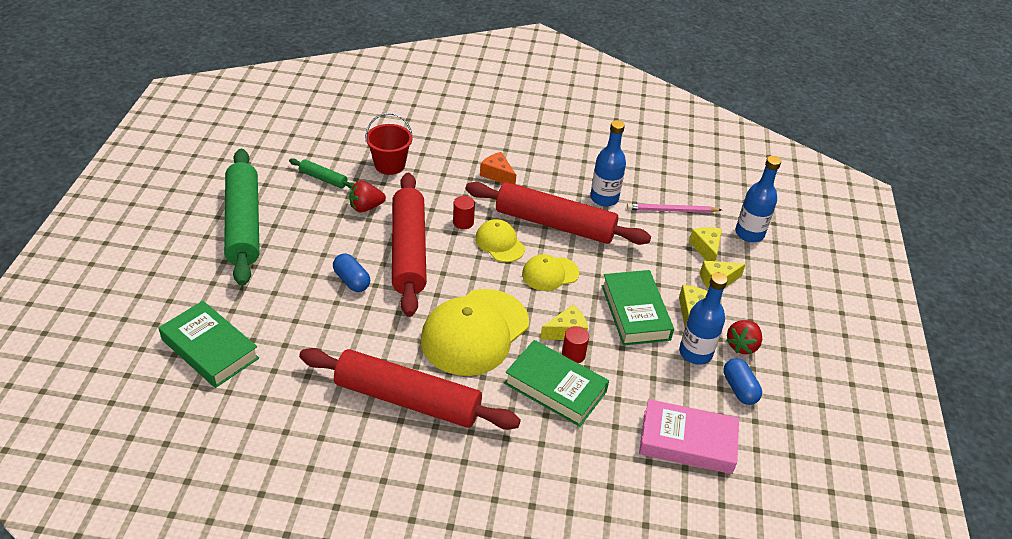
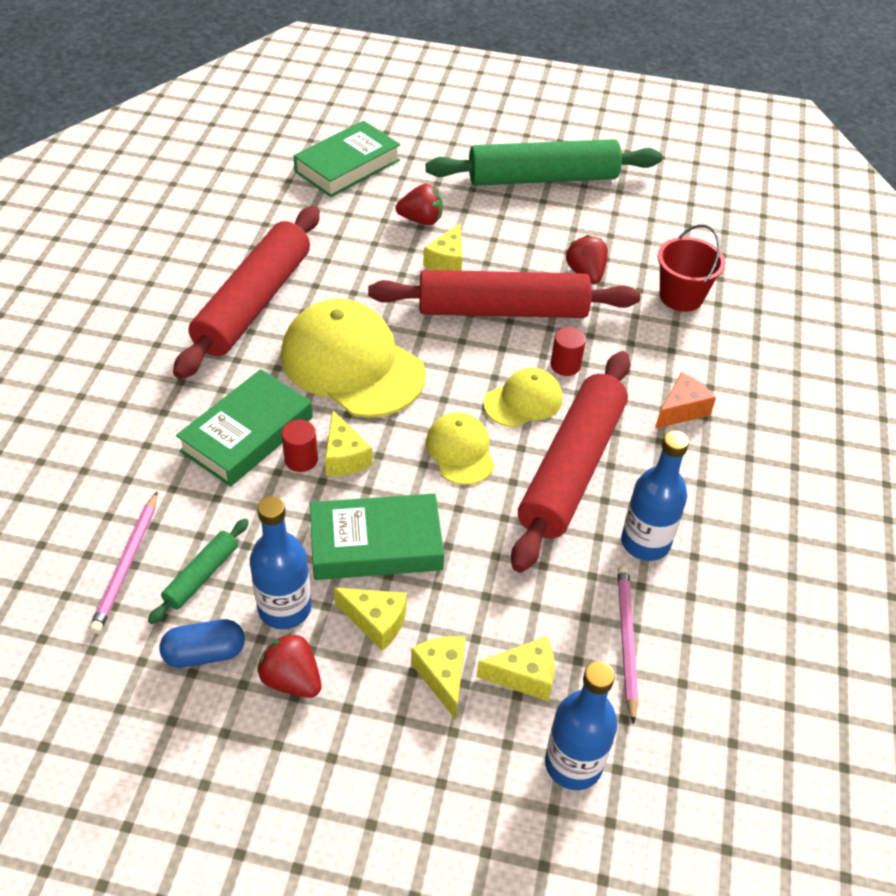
camera: 95 degrees right, 5 degrees up
green rolling pin [289,158,355,189] -> green rolling pin moved to [148,519,249,624]
blue capsule [333,254,370,292] -> yellow cheese [423,223,462,271]
pink book [639,399,739,474] -> pink pencil [89,492,157,634]
none -> red strawberry [395,184,443,225]

